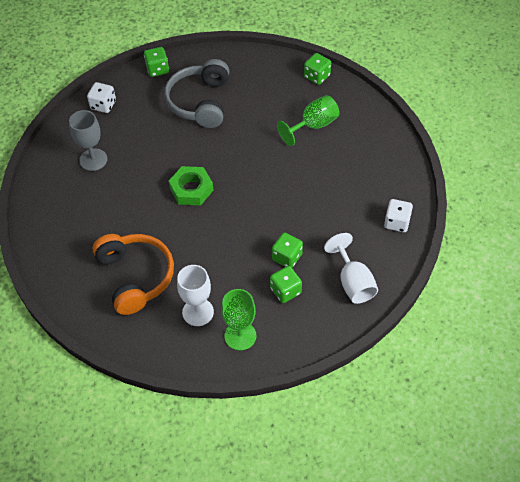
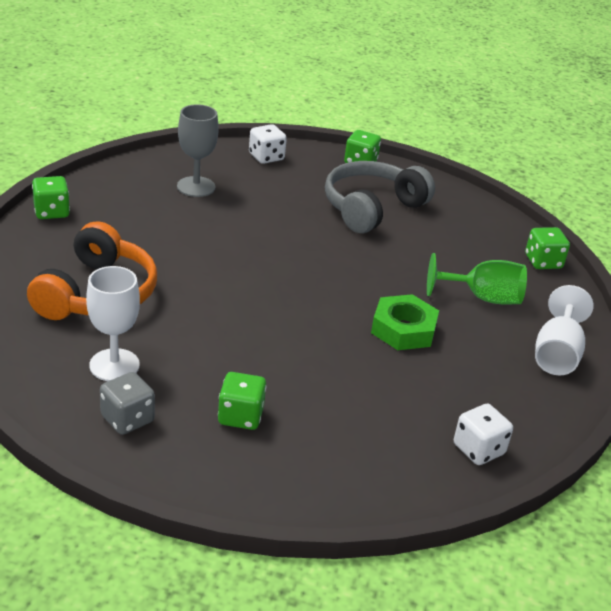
camera: 35 degrees right, 20 degrees down
green nut [169,166,214,205] -> green nut moved to [371,294,439,350]
green goblet [221,289,256,351] -> grey dice [100,372,155,435]
green dice [272,232,303,268] -> green dice moved to [32,176,70,219]
white goblet [324,233,378,304] -> white goblet moved to [535,285,594,375]

